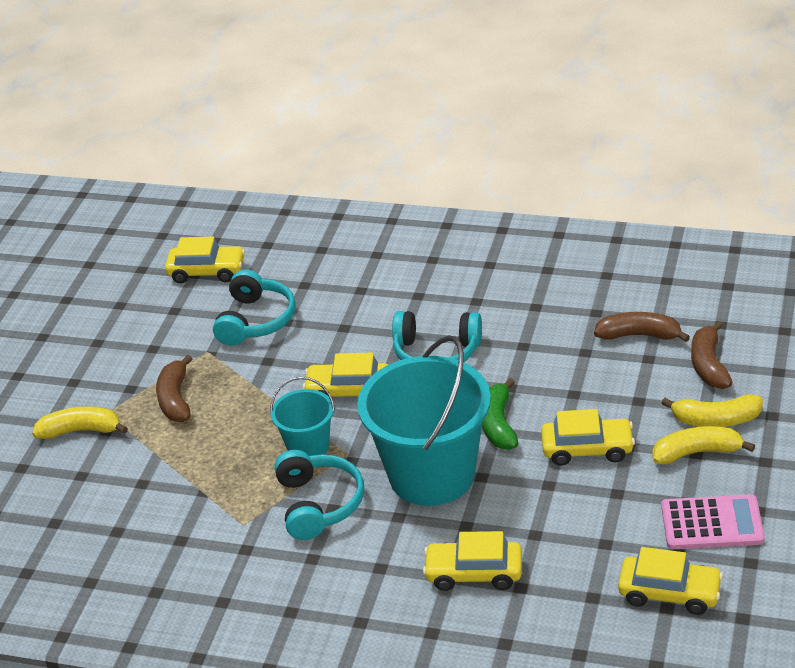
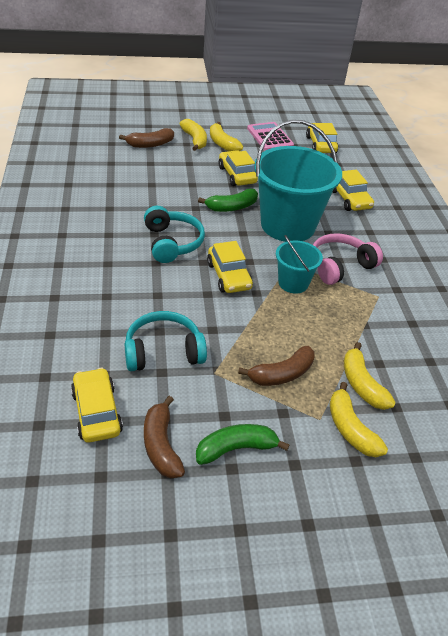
camera: 120 degrees left, 5 degrees up
turquoise headphones [274,450,364,540] -> pink headphones [313,233,383,285]
brown banana [594,312,690,342] -> brown banana moved to [144,396,185,478]
none -> green banana [196,424,289,465]
none -> yellow banana [344,342,396,410]

